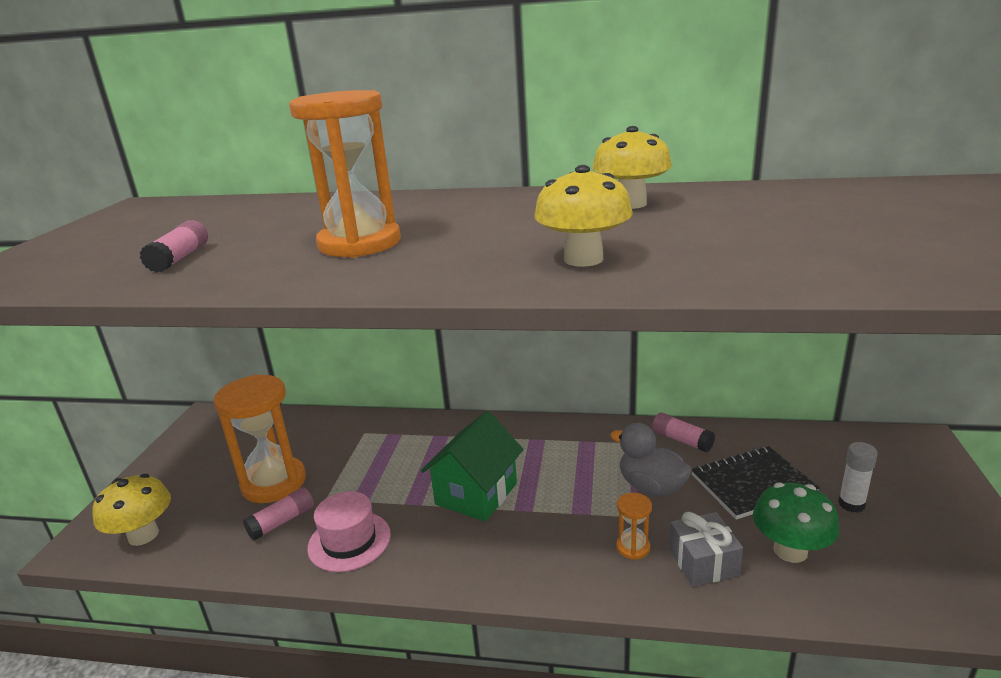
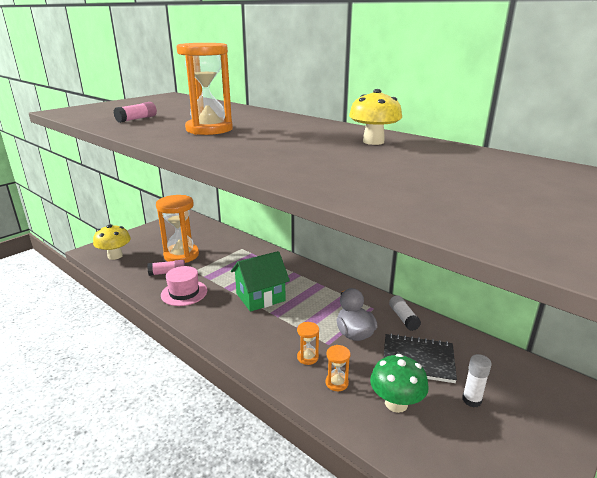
camera: 30 degrees right, 0 degrees up
yellow mushroom [534,165,633,267] -> none
pink glue stick [652,412,715,453] -> white glue stick [389,295,421,331]
grey gift [669,512,743,587] -> orange hourglass [326,345,351,391]

